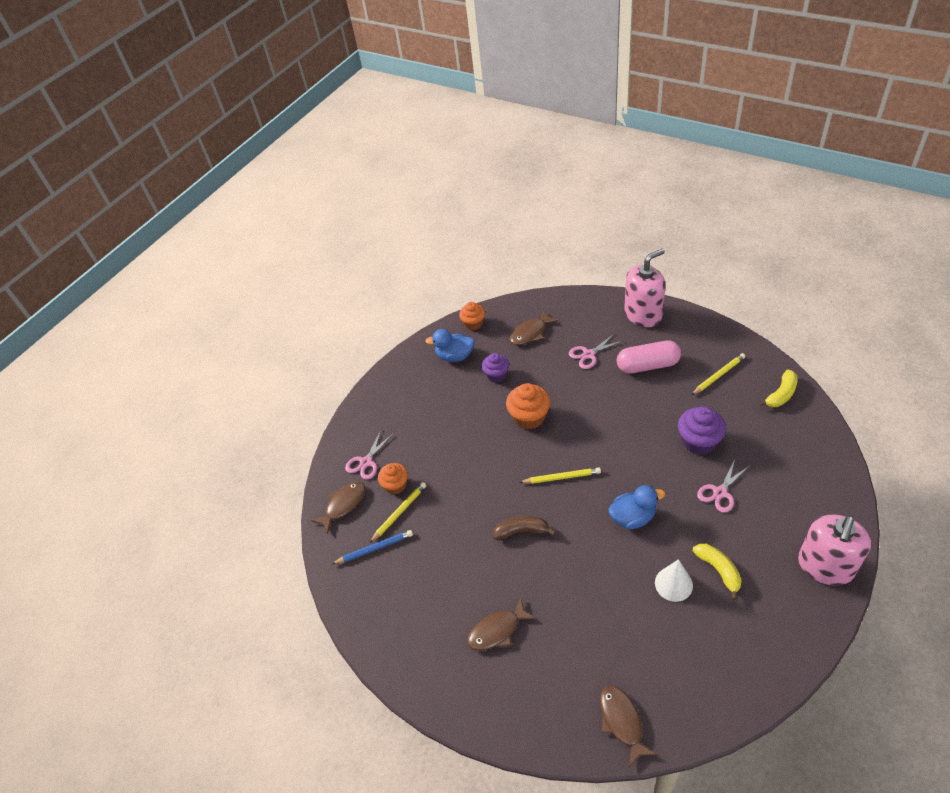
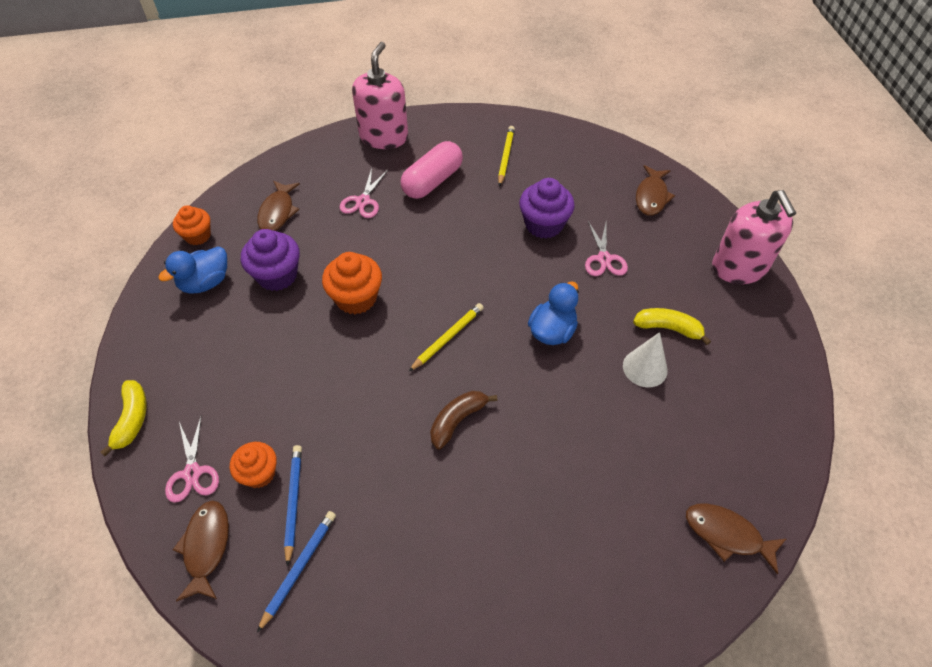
camera: 50 degrees left, 5 degrees up
yellow pencil [370,482,426,543] -> blue pencil [284,445,302,567]
brown fish [467,597,536,651] -> brown fish moved to [636,165,675,216]
purple cupcake [482,353,509,382] -> purple cupcake [241,229,300,291], size x1.51
yellow banana [758,370,798,407] -> yellow banana moved to [100,380,147,456]

